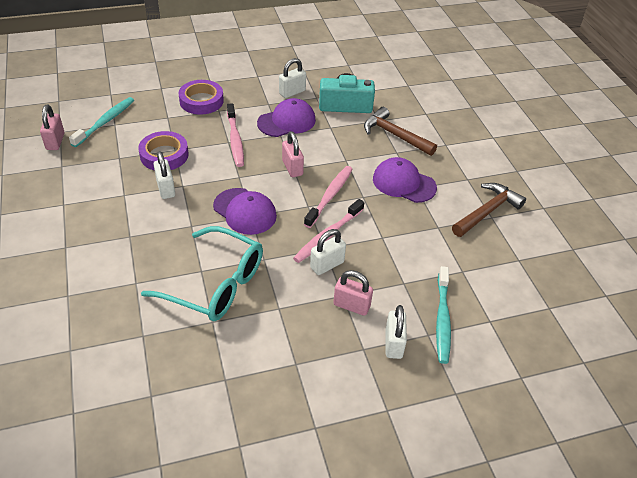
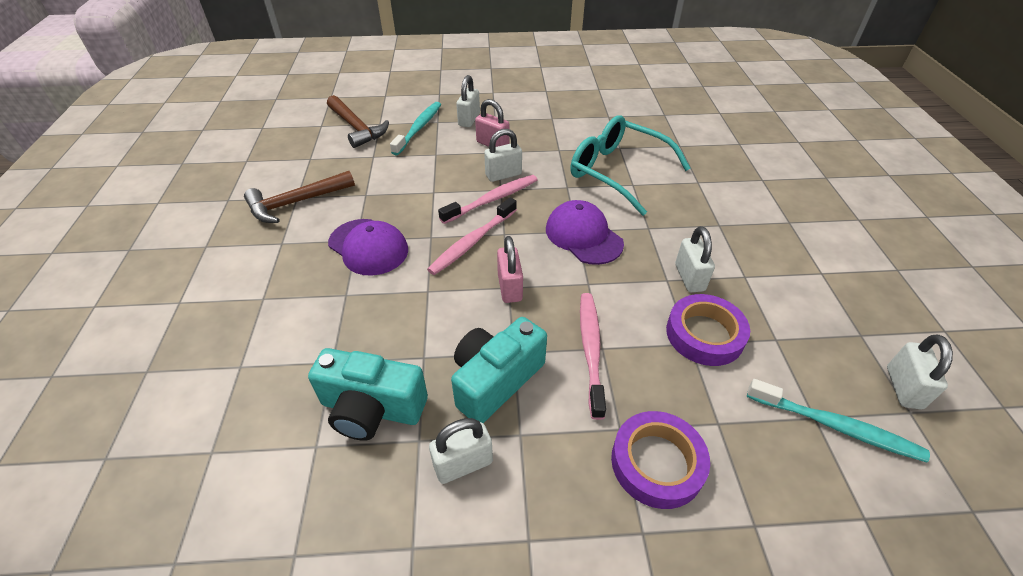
camera: 165 degrees left, 0 degrees up
pink padlock [40,105,64,150] -> white padlock [887,334,953,410]
turquoise toothbrush [69,97,134,147] -> turquoise toothbrush turned 105 degrees counterclockwise [747,379,930,462]
purple cap [257,98,316,137] -> turquoise camera [451,317,547,423]
brown hammer [364,107,437,156] -> brown hammer moved to [327,95,389,148]

